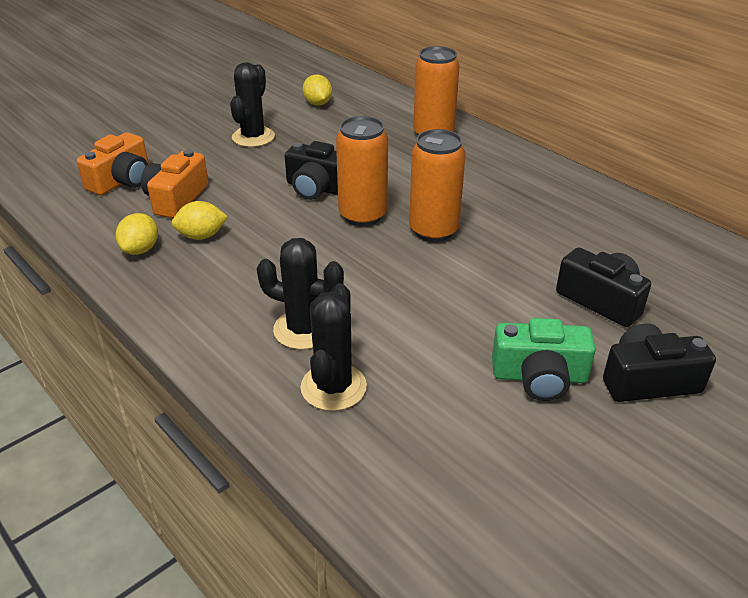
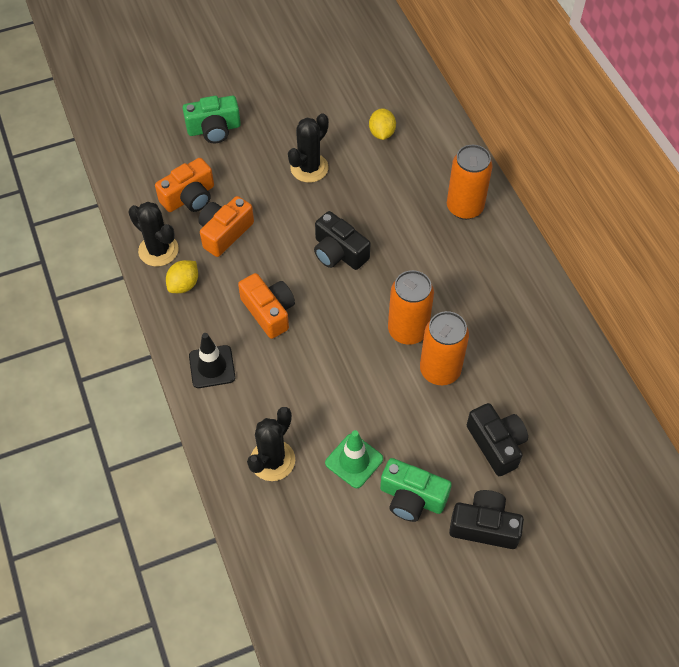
camera: 20 degrees right, 20 degrees up
yellow lemon [172,201,228,240] -> none
black cactus [257,238,344,350] -> black cactus moved to [128,202,179,267]
orange can [336,116,388,226] -> orange can moved to [420,311,469,385]
none -> green camera [183,96,241,144]
none -> black traffic cone [189,333,235,388]
none -> orange camera [238,273,295,339]
none -> green traffic cone [325,430,383,488]

